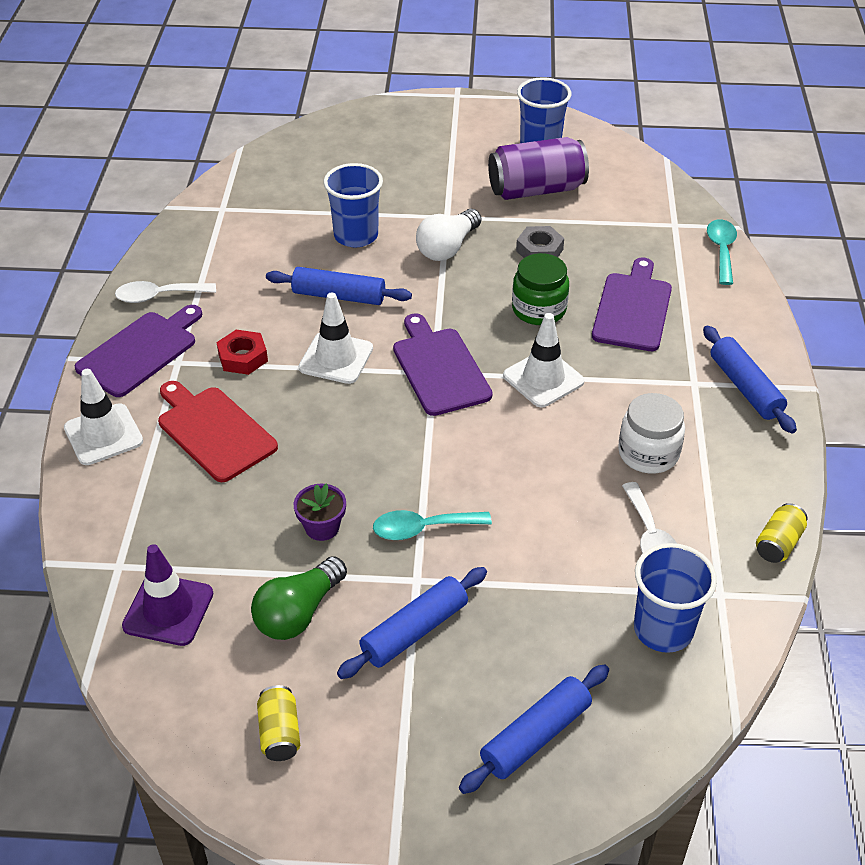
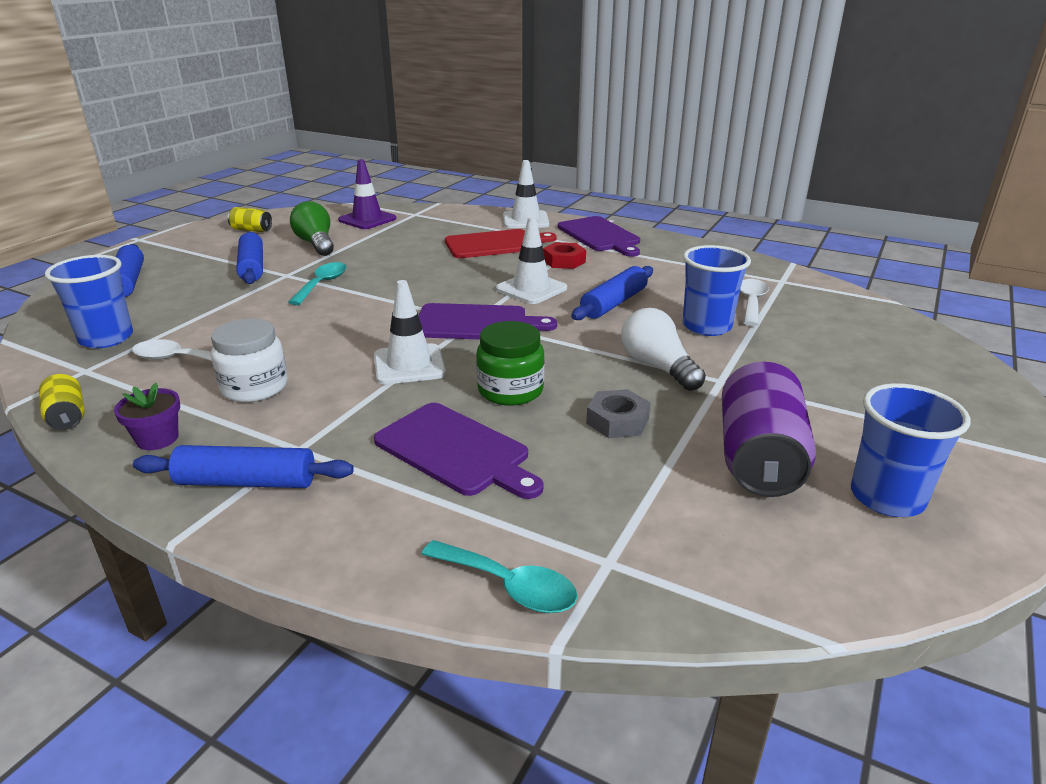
camera: 115 degrees right, 15 degrees down
white spoon [115,281,216,303] -> white spoon moved to [740,279,769,326]
purple flower pot [294,483,346,541] -> purple flower pot moved to [114,383,180,450]

